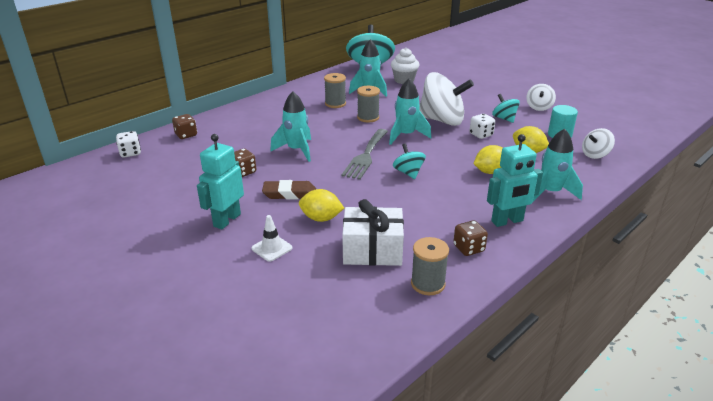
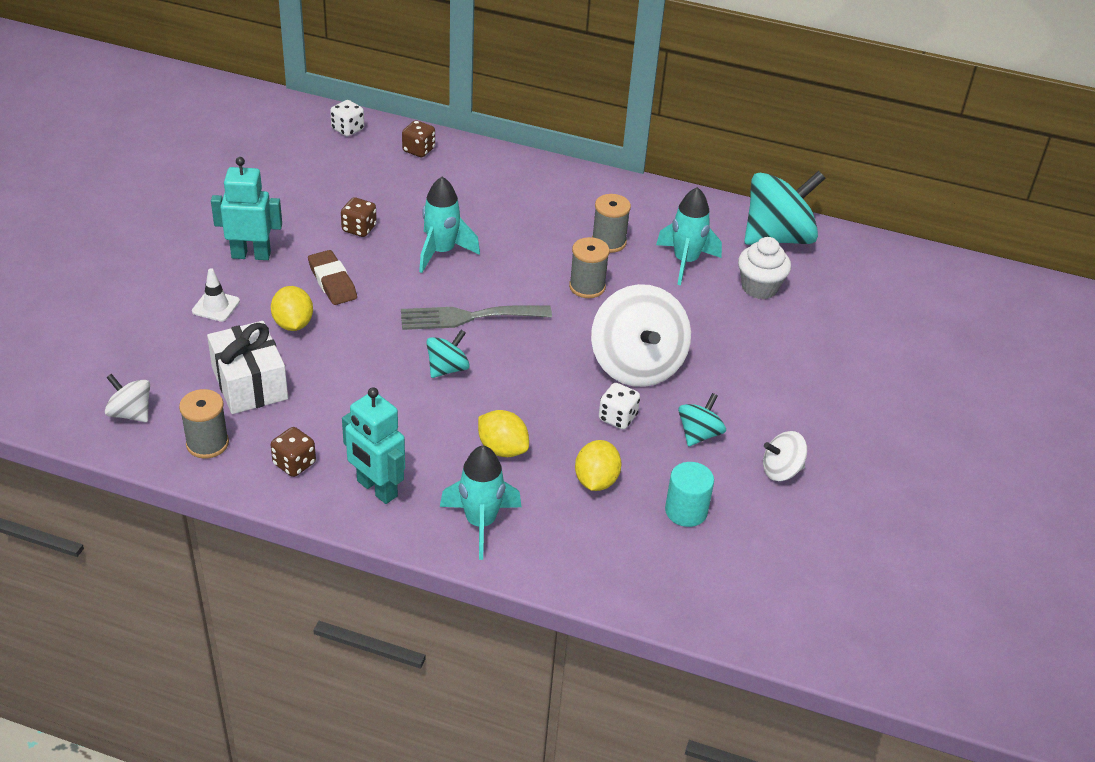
camera: 60 degrees right, 10 degrees up
turquoise rocket [389,78,431,145] -> none
white spinning top [582,128,615,159] -> white spinning top moved to [105,374,150,422]

